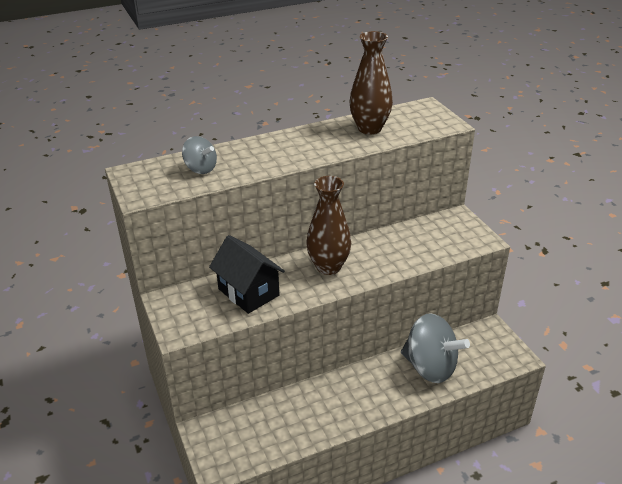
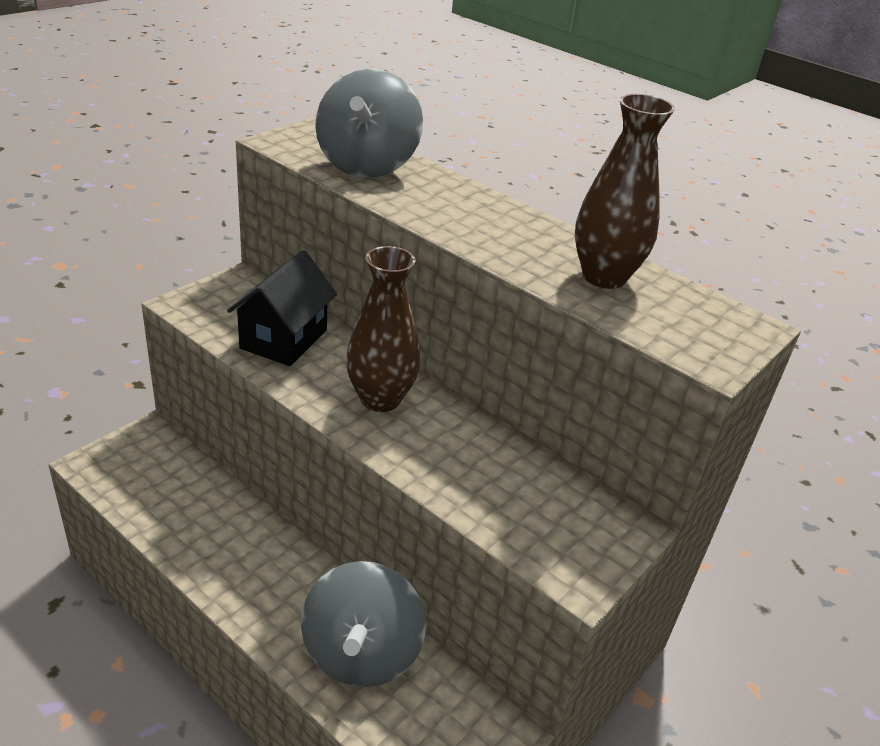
camera: 60 degrees right, 0 degrees up
grey spinning top [182,136,217,174] -> grey spinning top [315,69,423,178], size x1.87

